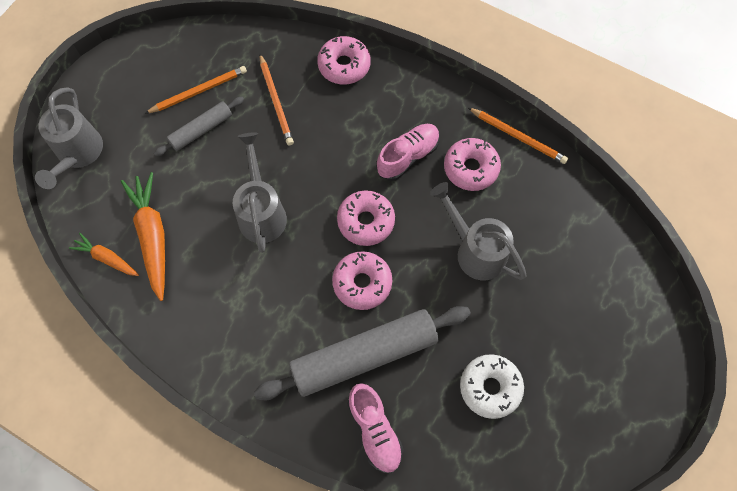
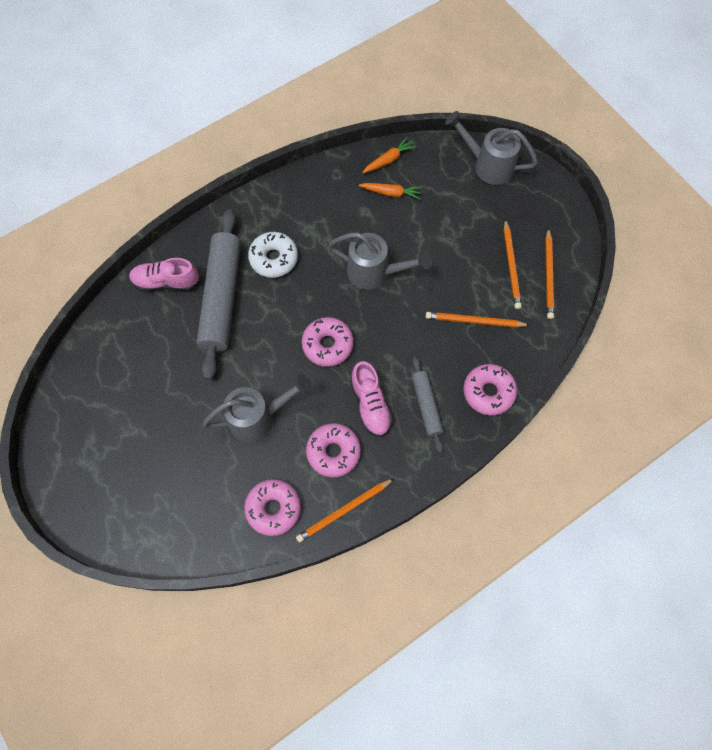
camera: 115 degrees right, 0 degrees up
orange carrot [121,172,165,301] -> orange carrot [359,183,422,200], size x0.56
grey rolling pin [154,97,244,156] -> grey rolling pin moved to [412,357,444,453]
pink donut [332,251,392,310] -> pink donut moved to [244,479,301,536]
white donut [460,354,524,419] -> white donut moved to [248,232,298,278]
none -> orange pencil [545,228,554,319]

